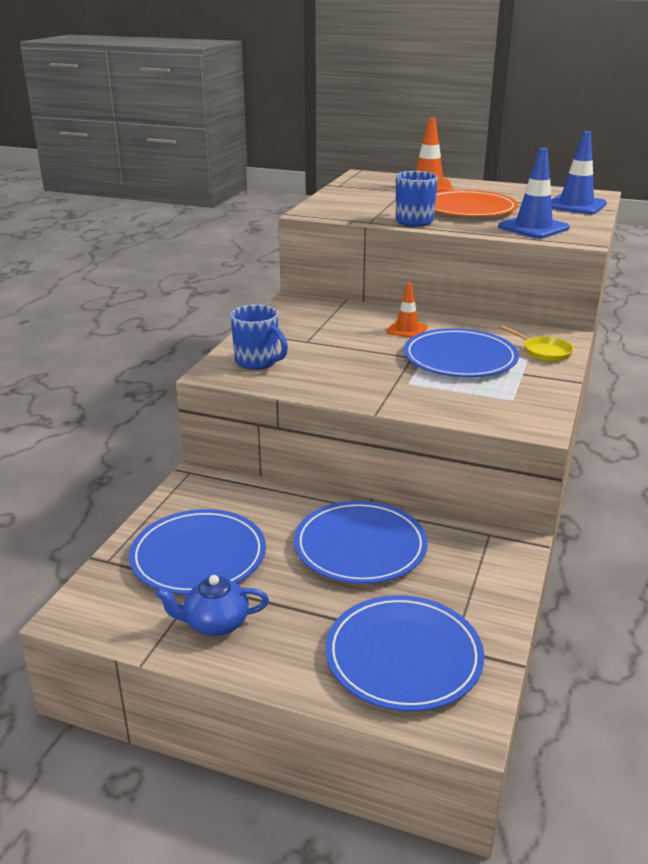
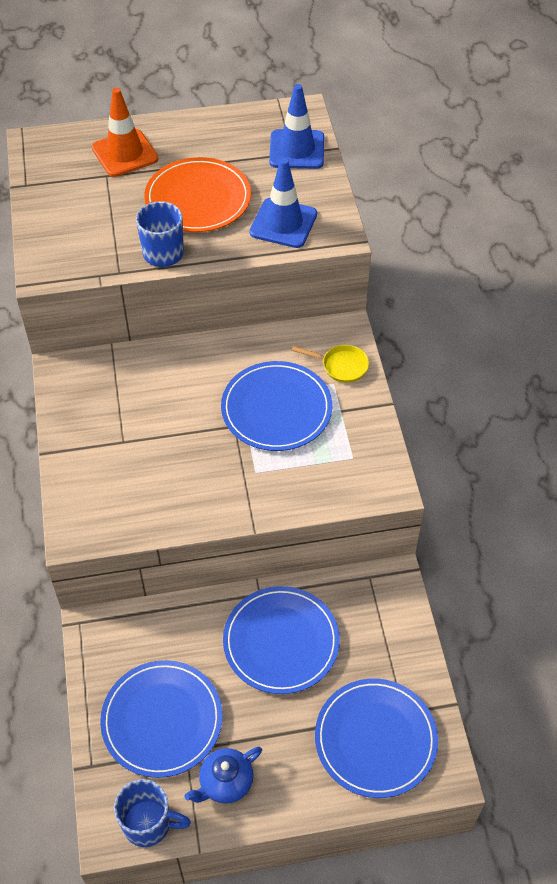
camera: 30 degrees left, 25 degrees up
blue mug [230,305,288,370] -> blue mug moved to [114,779,191,847]
orange traffic cone [386,283,428,338] -> none

